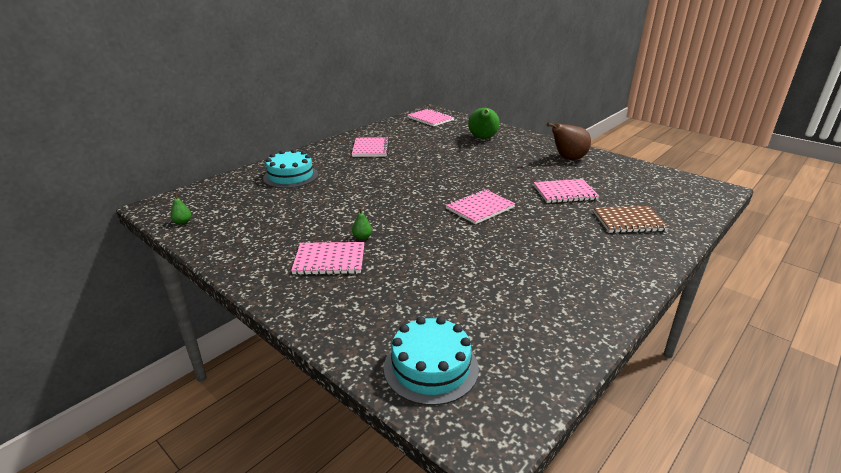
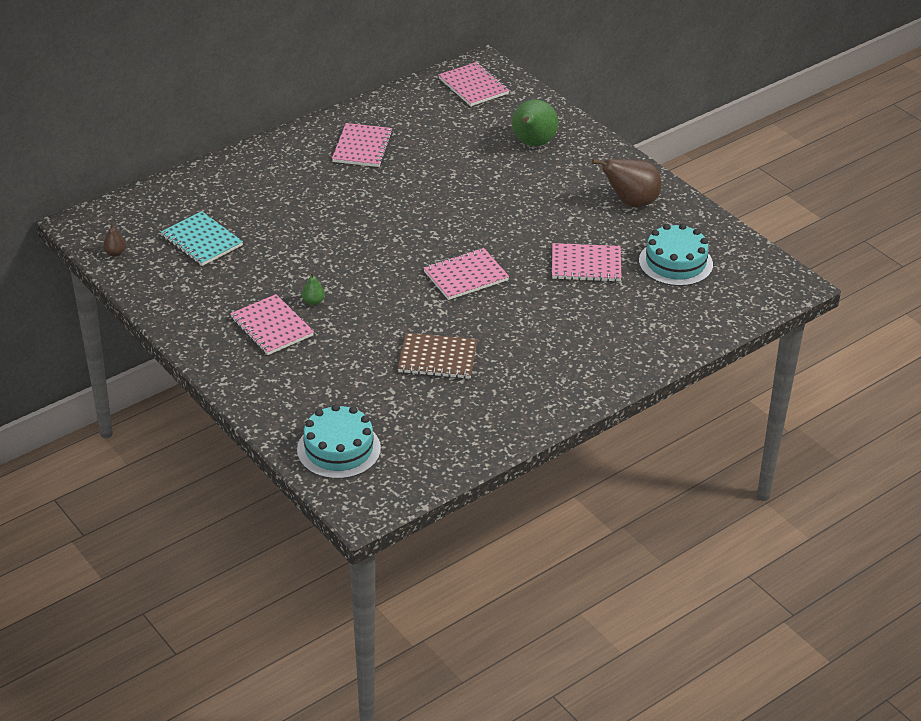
camera: 10 degrees right, 10 degrees up
green pear [170,193,192,225] -> brown pear [103,222,126,256]
turquoise cake [263,149,318,188] -> turquoise cake moved to [639,223,713,286]
pink notebook [291,242,364,275] -> pink notebook turned 45 degrees clockwise [230,294,314,355]
brown notebook [593,206,669,233] -> brown notebook moved to [398,333,477,379]
none -> turquoise notebook [161,211,243,266]

